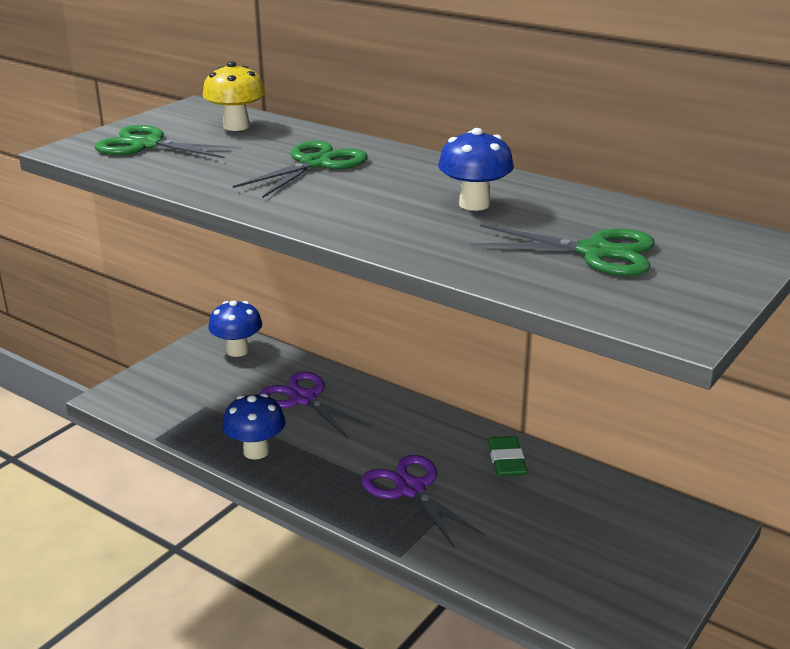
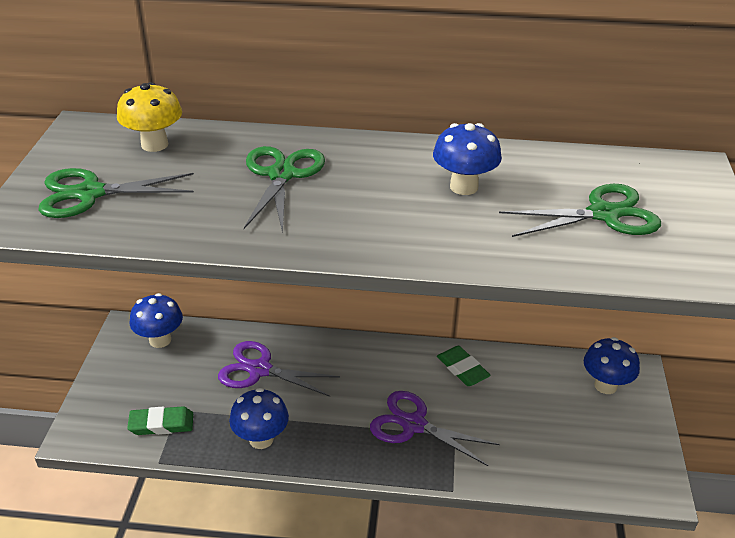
camera: 30 degrees left, 10 degrees up
none -> green eraser [127,406,193,435]
none -> blue mushroom [584,337,640,394]

